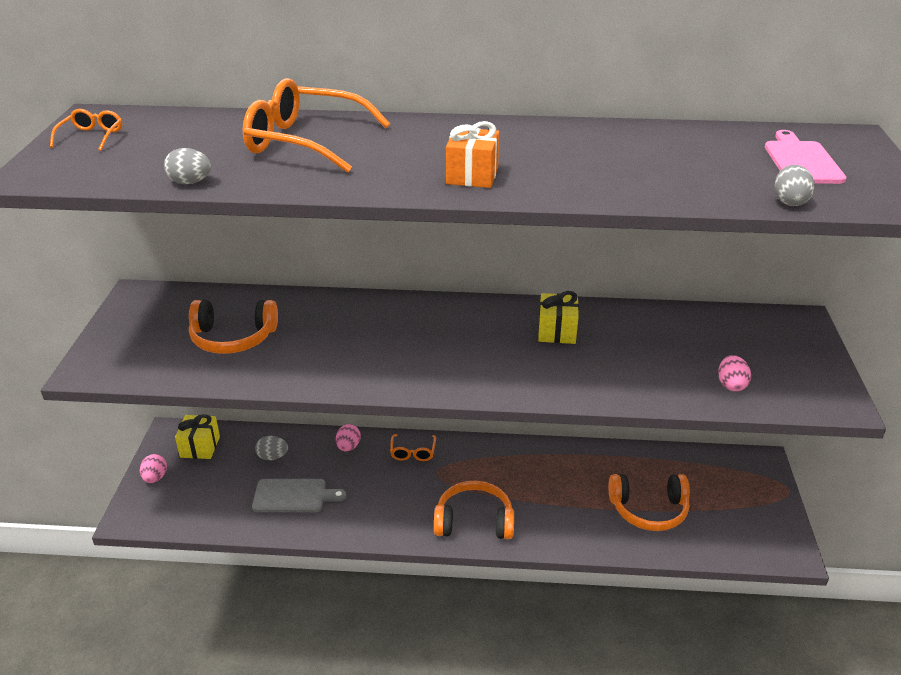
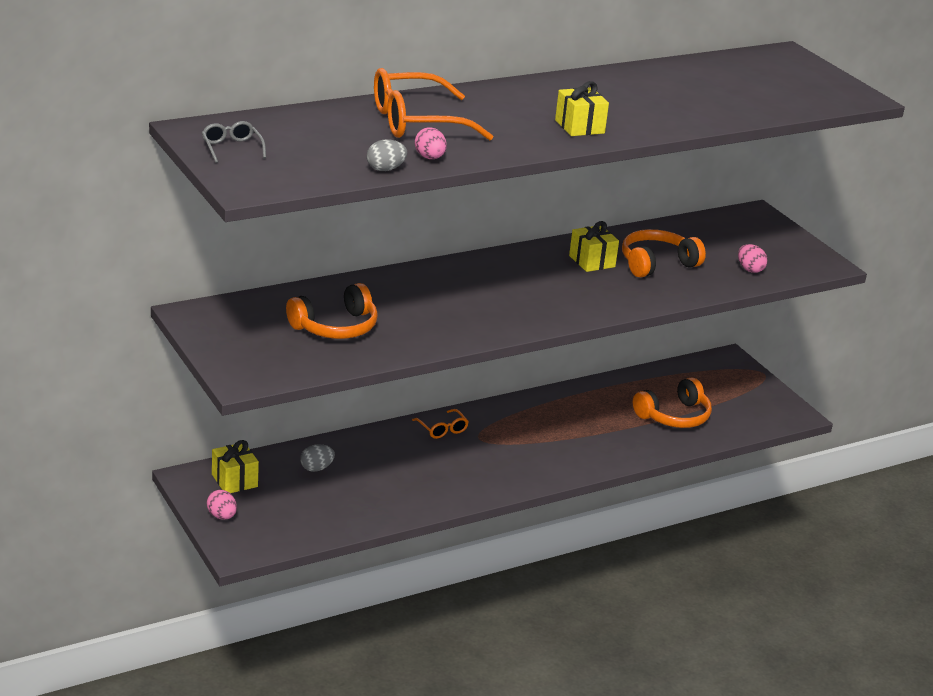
camera: 35 degrees left, 5 degrees down
orange glasses [50,109,122,151] -> grey glasses [202,121,266,163]
grey cutting board [252,479,346,512] -> none
pink egg [336,424,361,451] -> pink egg moved to [415,127,447,159]
orange headphones [434,481,514,539] -> orange headphones moved to [622,229,706,278]
orange gift [446,121,499,188] -> yellow gift [555,81,609,136]
pink cutting board [765,130,847,184] -> none
grey egg [775,165,815,206] -> none

